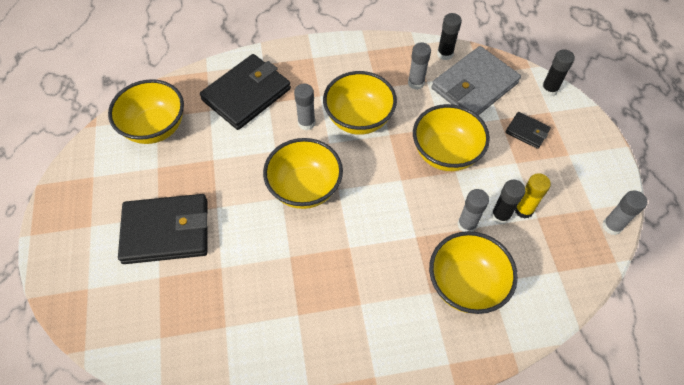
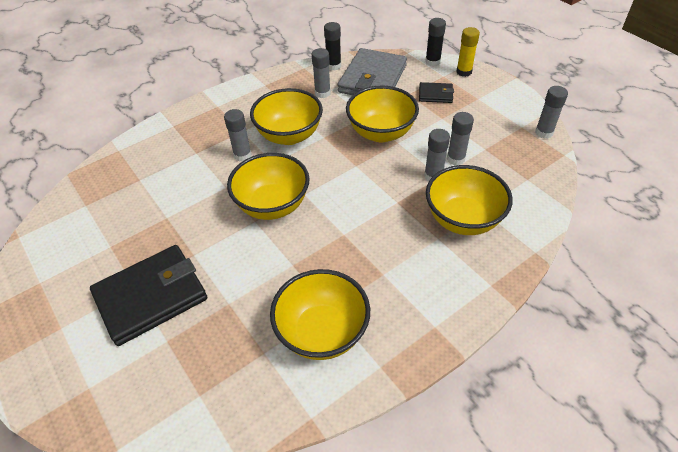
camera: 25 degrees left, 10 degrees down
yellow bowl [108,79,184,144] -> yellow bowl moved to [270,269,370,360]
black wallet [200,54,291,130] -> none
black glue stick [491,180,525,225] -> grey glue stick [447,112,474,165]
yellow glue stick [515,173,551,219] -> yellow glue stick moved to [456,27,480,77]

